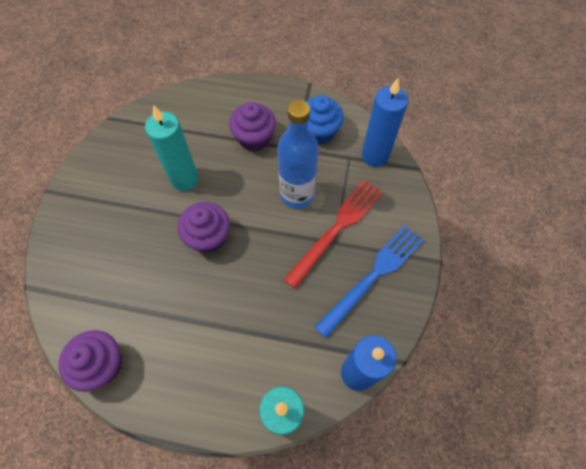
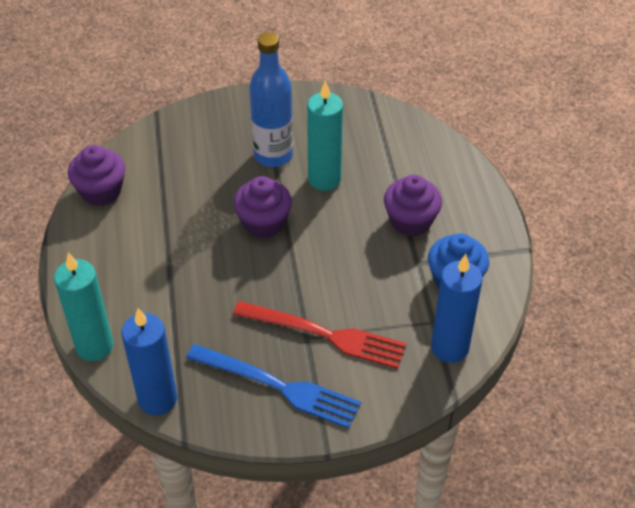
camera: 70 degrees right, 15 degrees down
blue bottle [278,100,319,209] -> blue bottle moved to [249,32,293,167]

